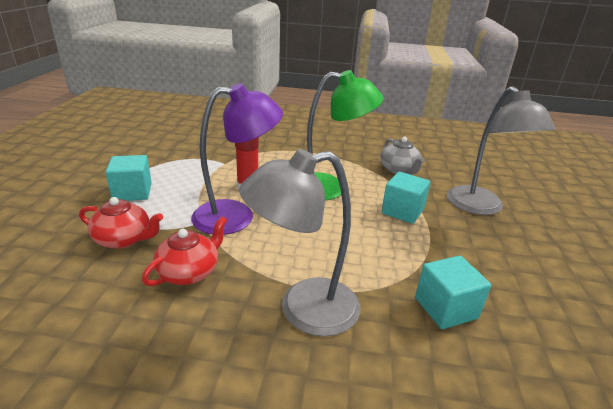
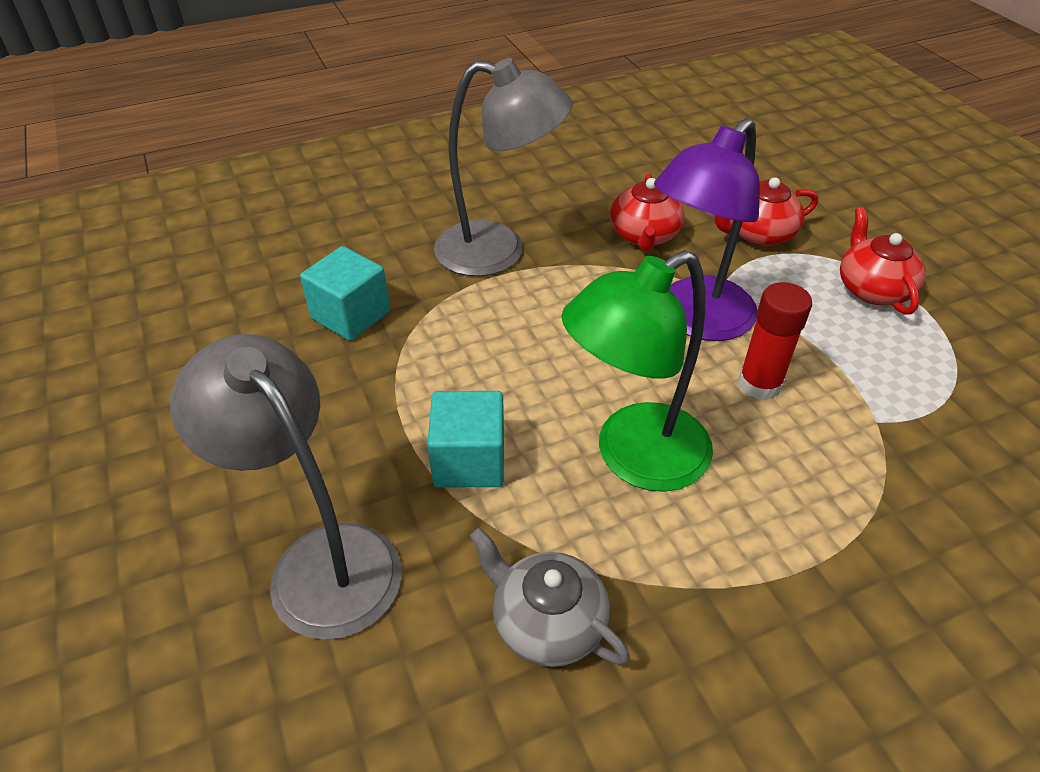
camera: 150 degrees right, 15 degrees up
turquoise cube [105,155,152,201] -> red teapot [840,207,926,315]
grey lamp [239,149,360,336] -> grey lamp turned 60 degrees clockwise [434,58,573,276]

